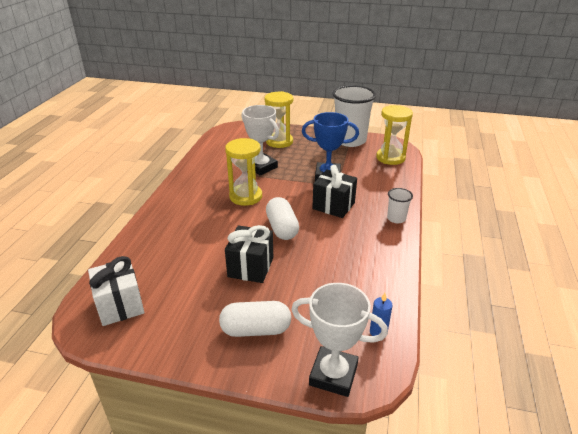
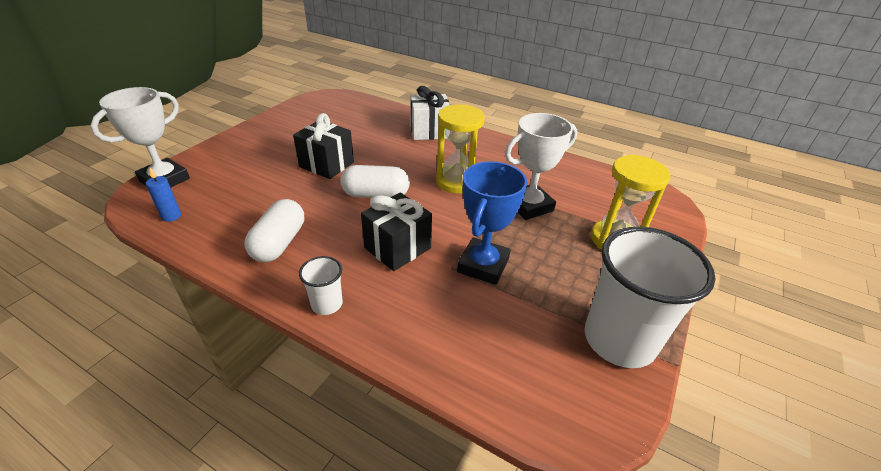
camera: 105 degrees right, 5 degrees up
white gift [88,256,144,326] -> white gift moved to [410,86,450,140]
white capsule [219,301,291,337] -> white capsule moved to [244,199,304,262]
yellow hourglass [376,105,413,165] -> none

